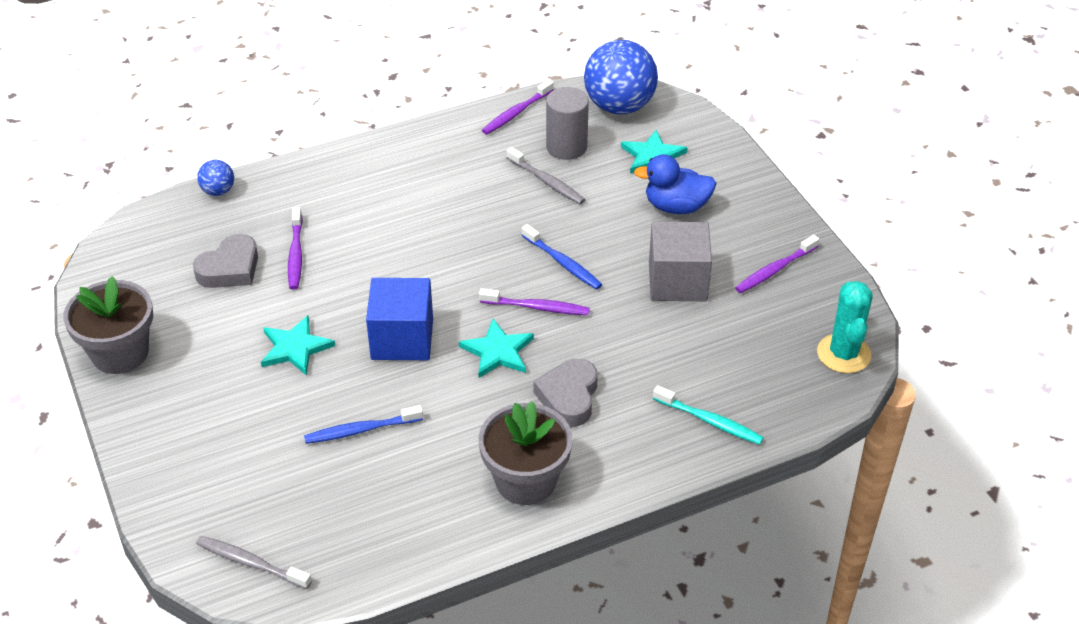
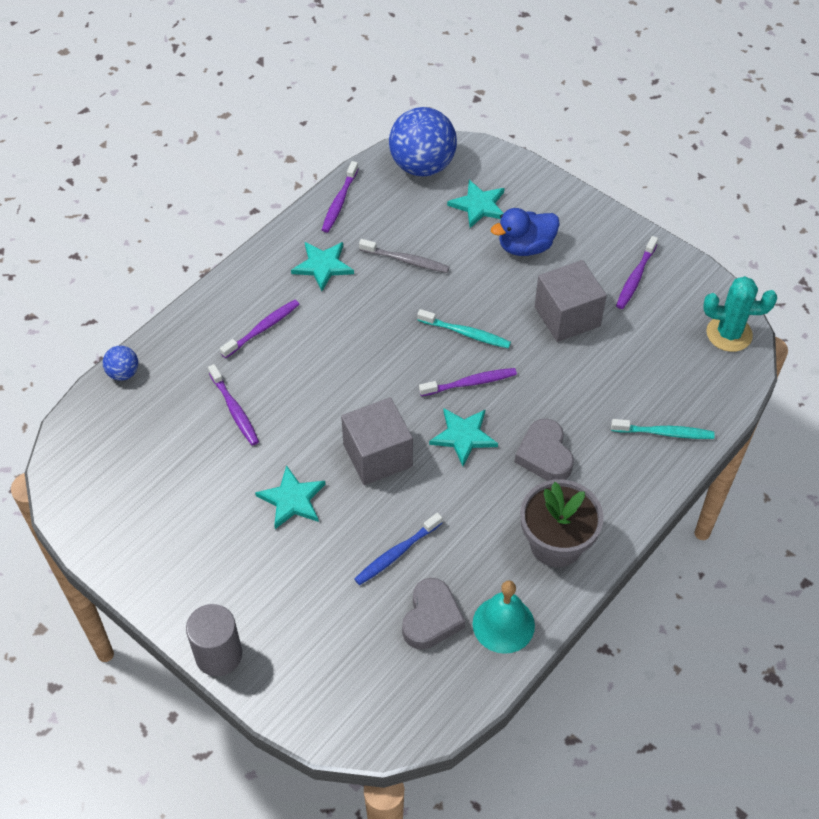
camera: 25 degrees left, 10 degrees up
grey flower pot [63,276,153,374] -> none
grey heart [193,234,258,288] -> grey heart moved to [402,578,465,650]
grey toothbrush [196,536,312,589] -> none
blue cube [366,278,433,360] -> grey cube [341,397,413,485]
blue toothbrush [522,224,602,290] -> turquoise toothbrush [417,309,511,349]
grey cylinder [546,87,589,160] -> grey cylinder moved to [186,604,242,676]
turquoise cactus [817,281,873,373] -> turquoise cactus turned 60 degrees counterclockwise [703,276,777,352]
none -> purple toothbrush [220,300,300,358]
none -> turquoise star [291,242,354,291]
none -> turquoise bell [473,581,535,654]

